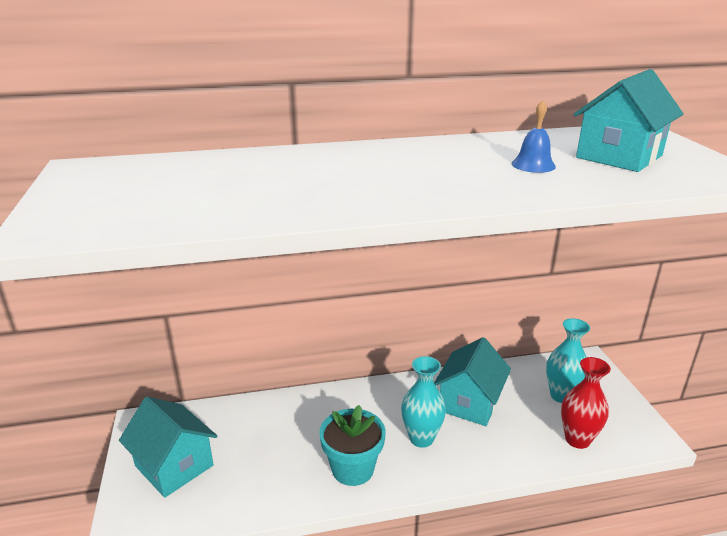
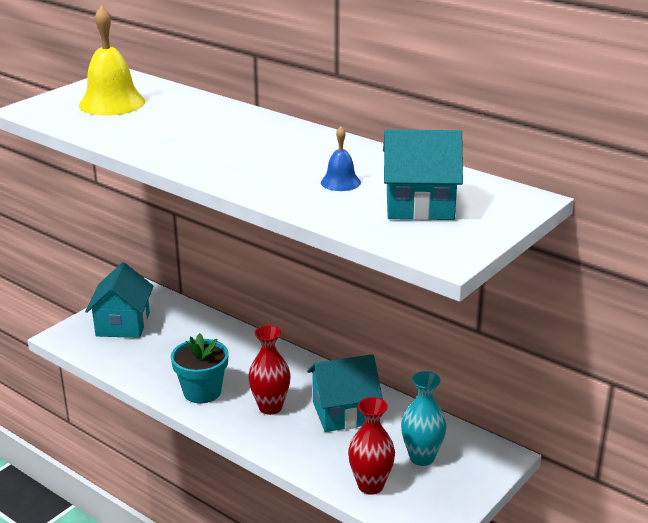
camera: 50 degrees right, 0 degrees up
turquoise vase [401,356,446,448] -> red vase [248,325,291,415]
none -> yellow bell [79,6,145,116]

